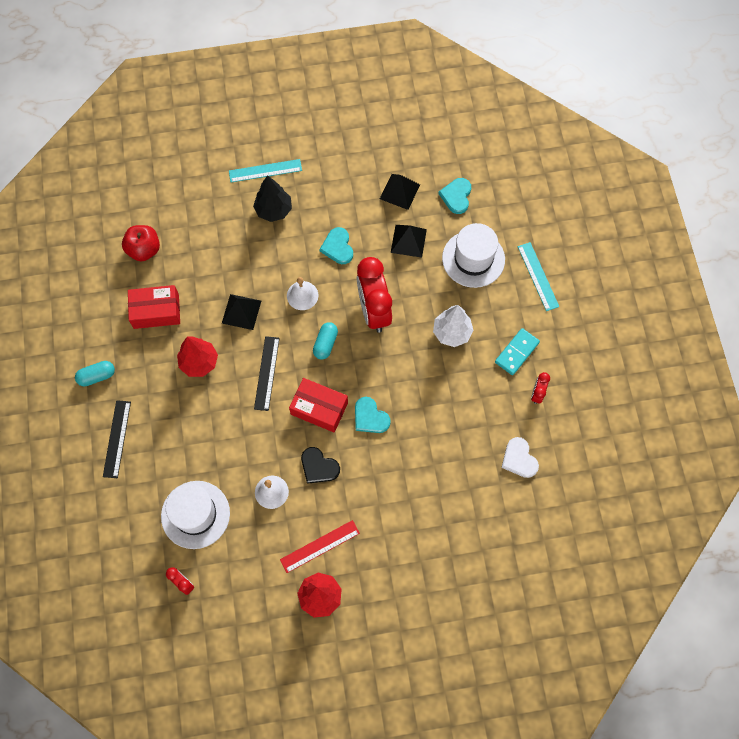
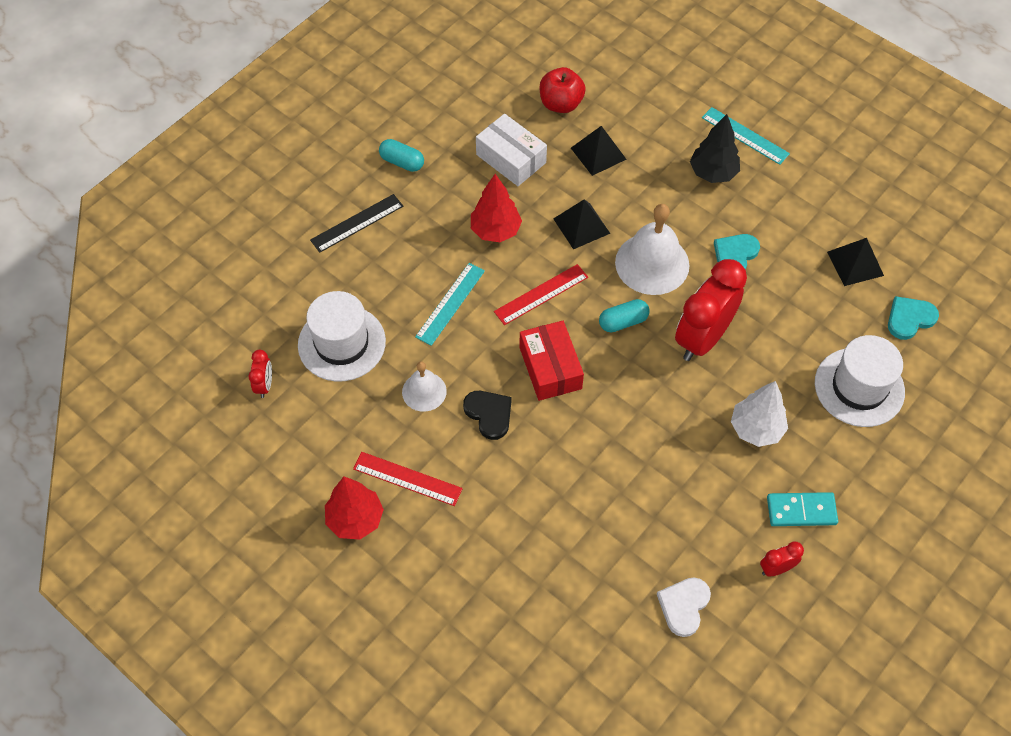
camera: 50 degrees right, 10 degrees down
red box [128,285,180,329] -> white box [476,114,547,186]
black ruler [254,336,280,411] -> red ruler [494,264,588,325]
white bell [287,277,318,310] -> white bell [615,204,689,295], size x1.76
black heart [301,447,340,484] -> black heart turned 150 degrees clockwise [463,391,512,440]
turquoise heart [355,397,391,433] -> none
black pyramid [391,225,427,258] -> black pyramid moved to [571,126,627,176]
turquoise ruler [518,242,559,311] -> turquoise ruler moved to [415,263,485,346]

